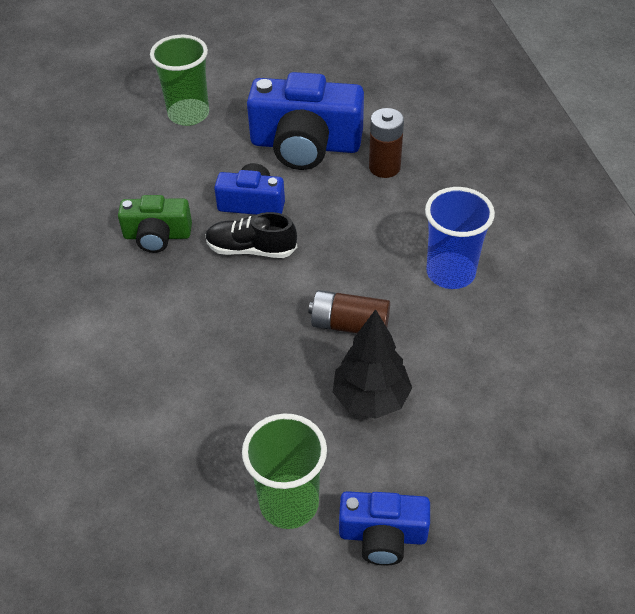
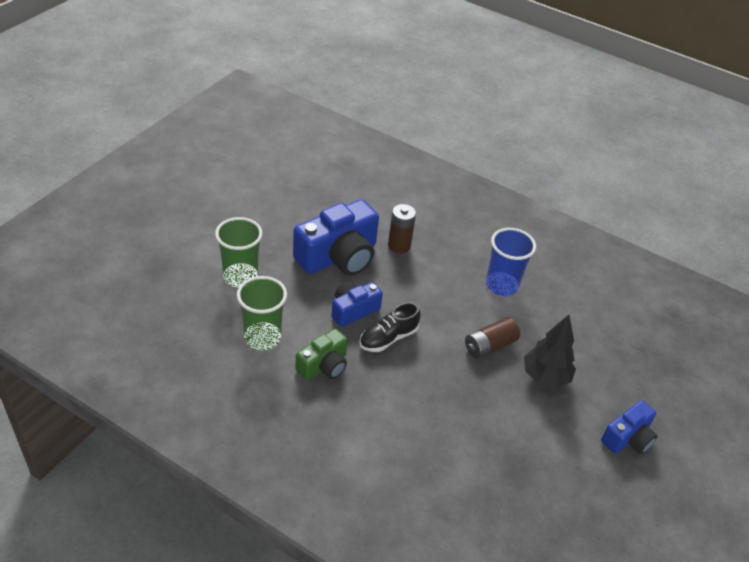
camera: 50 degrees left, 5 degrees down
green cup [242,413,327,529] -> green cup moved to [237,276,287,350]

